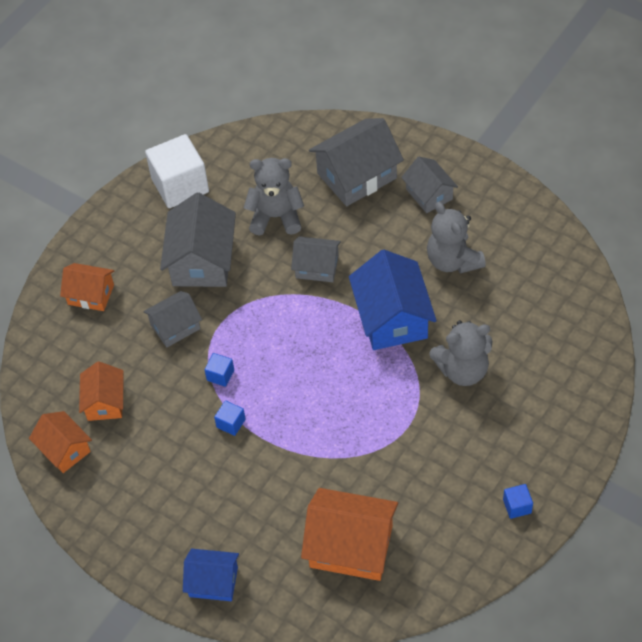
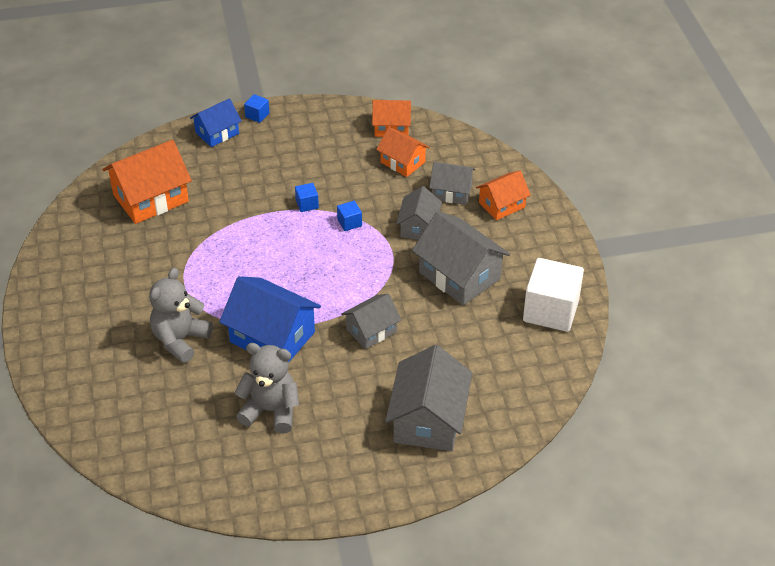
camera: 130 degrees right, 10 degrees down
grey teddy bear [244,158,304,236] -> none
grey house [401,156,458,213] -> grey house moved to [429,162,475,205]
blue cube [503,484,533,519] -> blue cube moved to [244,94,269,123]

